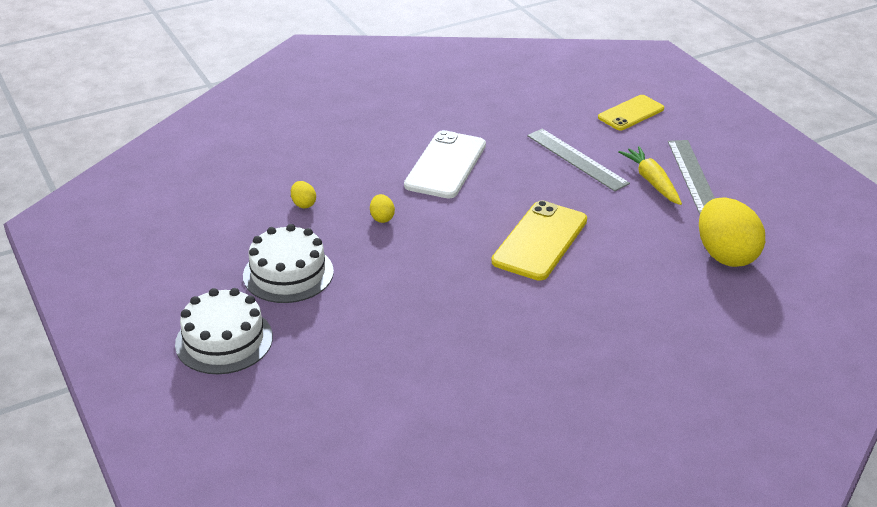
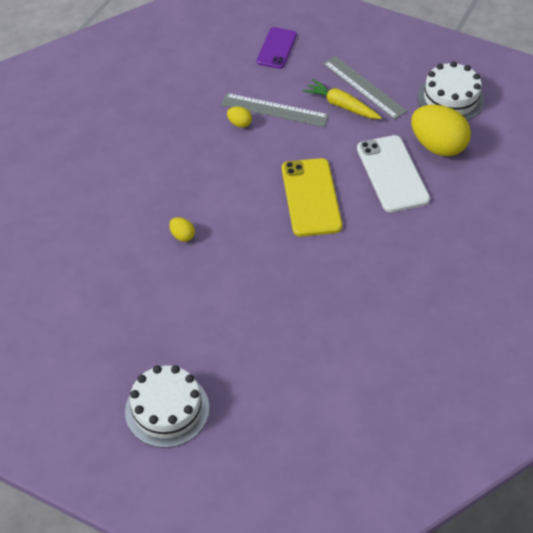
camera: 35 degrees left, 15 degrees up
white cake [243,224,334,303] -> white cake moved to [417,61,484,121]
yellow egg [291,181,316,208] -> yellow egg moved to [227,107,252,128]
white phone [404,130,486,198] -> white phone moved to [357,135,430,212]
yellow phone [598,95,664,130] -> purple phone [256,27,297,69]

